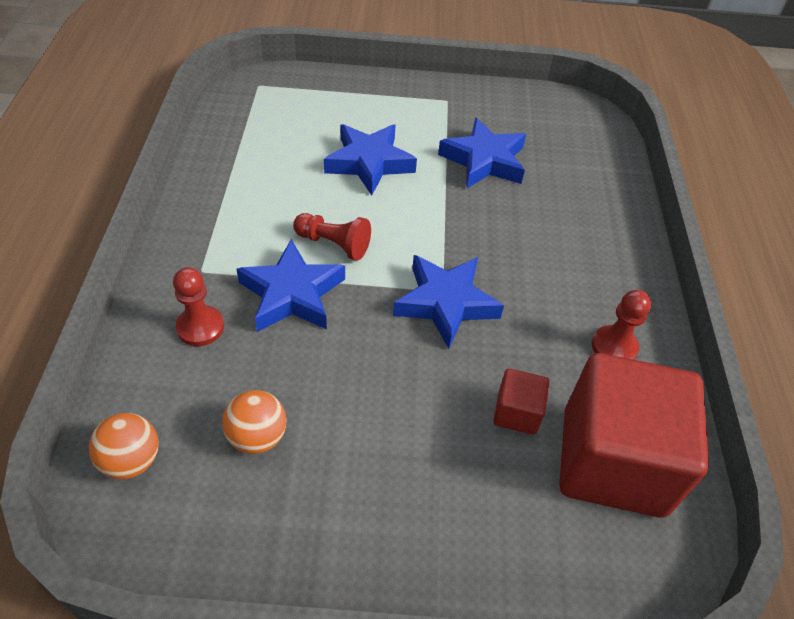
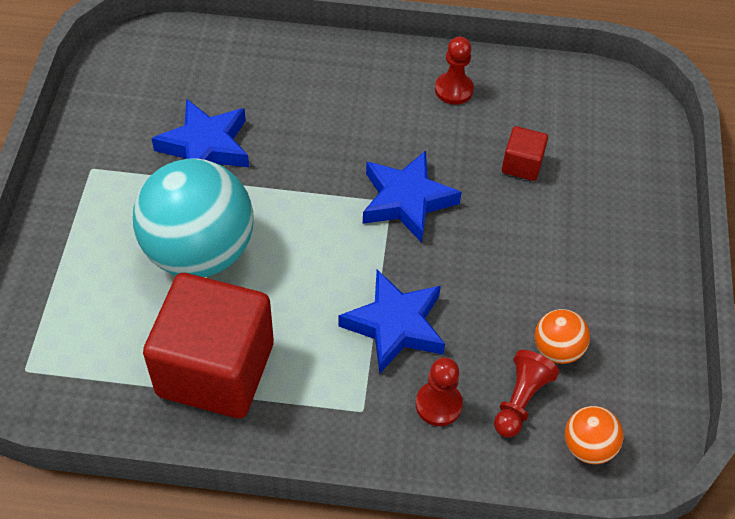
camera: 85 degrees left, 5 degrees up
red pawn [293,213,371,261] -> red pawn moved to [494,350,559,437]
blue star [324,124,417,195] -> turquoise ball [133,158,254,277]
red cube [559,353,709,518] -> red cube moved to [143,273,274,418]

